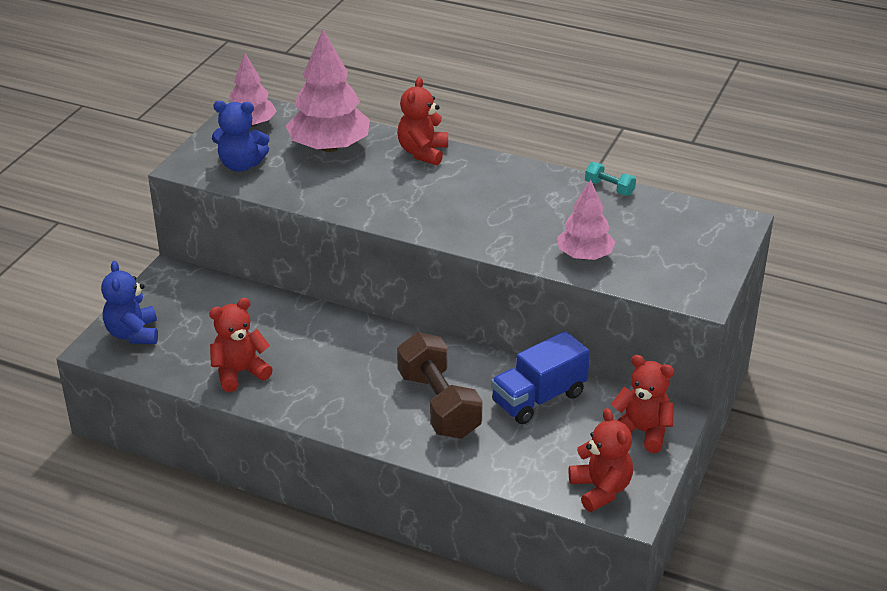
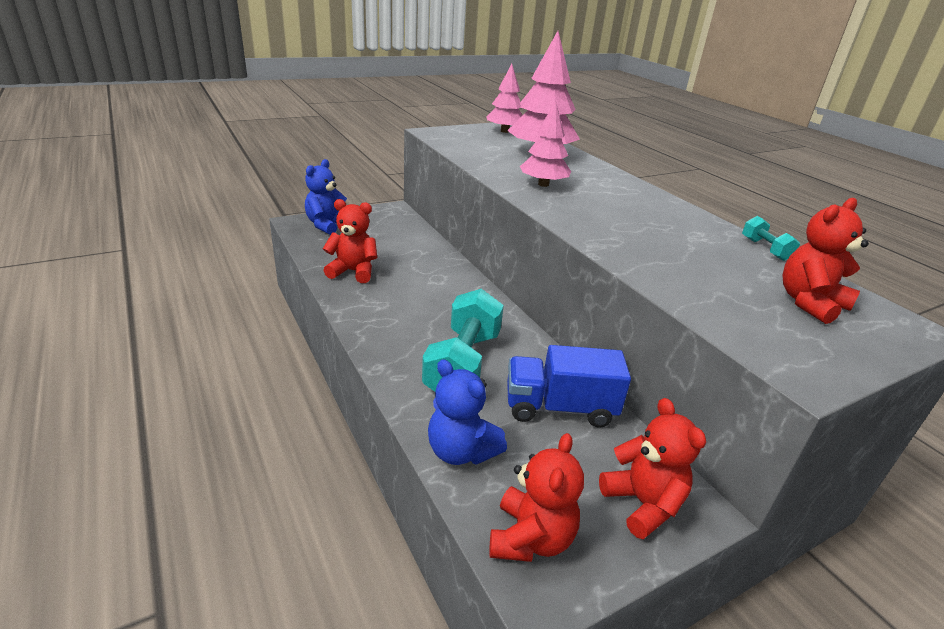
camera: 35 degrees right, 5 degrees down
blue teddy bear [212,101,270,172] -> blue teddy bear moved to [428,359,507,465]
red teddy bear [397,77,448,166] -> red teddy bear moved to [783,198,869,324]
brown dumbbell [397,332,483,439] -> turquoise dumbbell [422,289,504,392]
pink tree [557,180,615,260] -> pink tree moved to [520,101,571,187]

